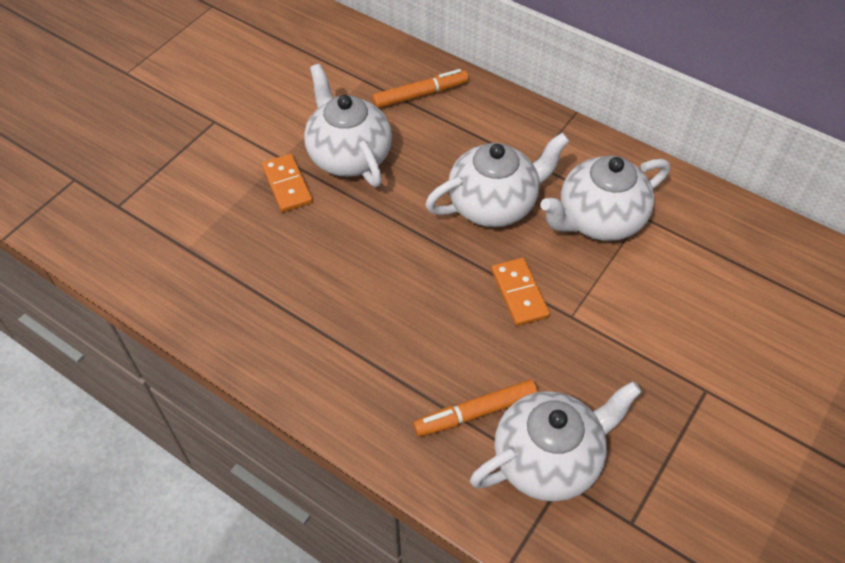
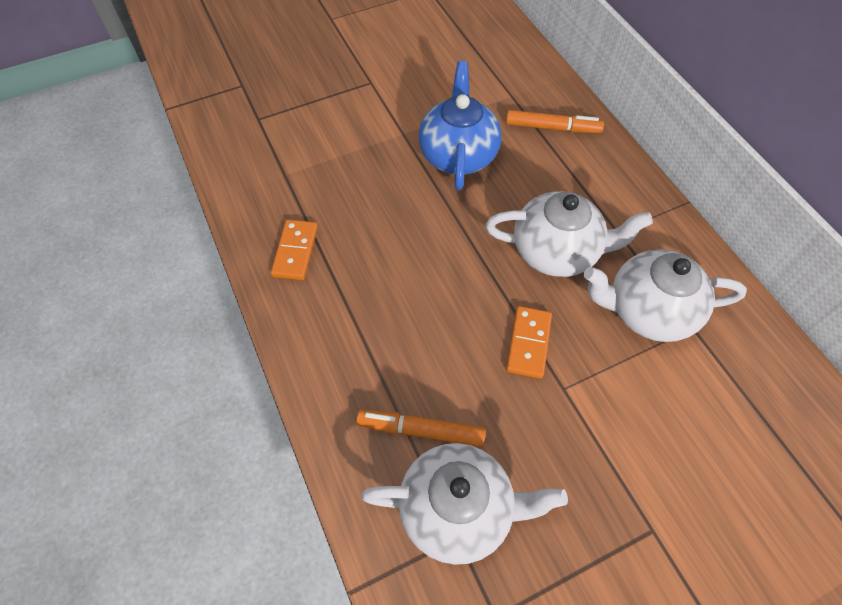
camera: 30 degrees right, 5 degrees up
orange domino [262,154,313,212] -> orange domino moved to [271,220,318,280]
white teapot [304,64,392,187] -> blue teapot [419,61,502,190]

